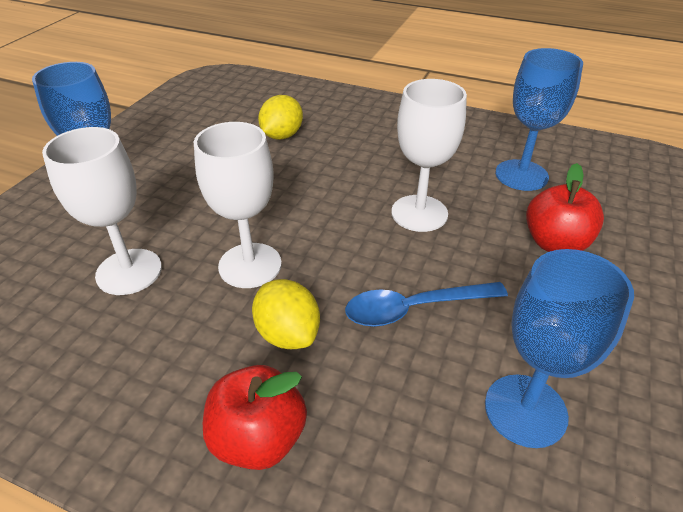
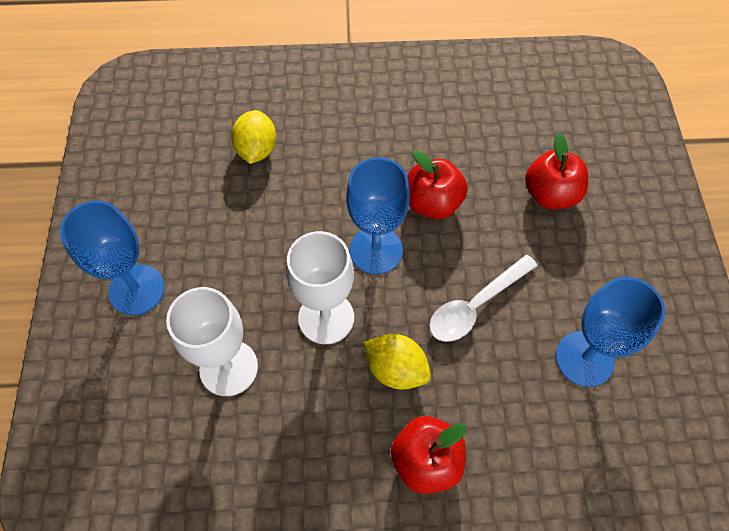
camera: 25 degrees left, 20 degrees up
blue spoon [345,282,508,327] -> white spoon [429,255,538,342]
white goblet [391,79,467,232] -> red apple [407,150,468,219]
blue goblet [495,48,583,191] -> blue goblet moved to [346,157,410,274]

